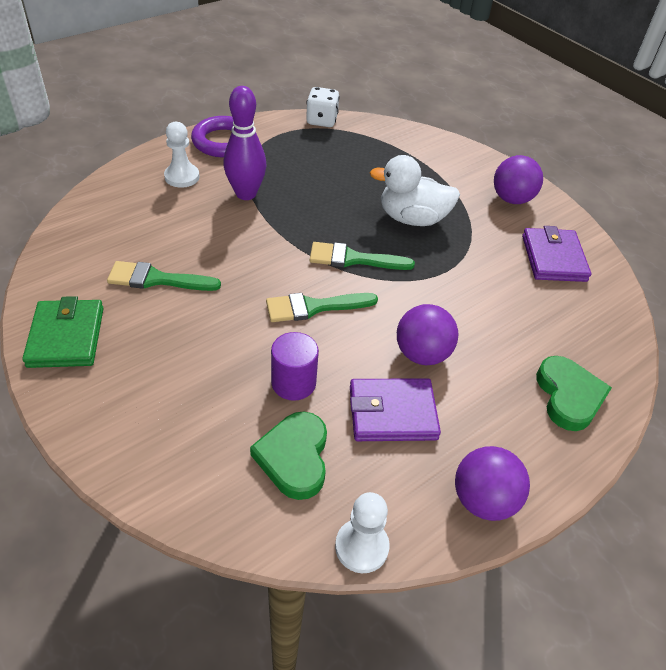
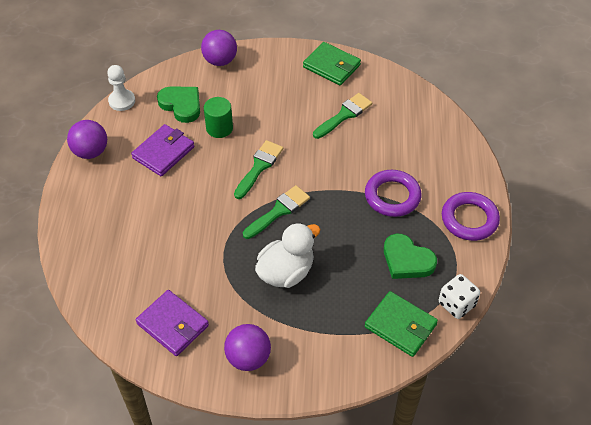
camera: 135 degrees right, 5 degrees up
white pawn [164,122,200,188] -> none
purple bowling pin [223,86,266,200] -> purple ring [365,170,421,217]
purple cylinder [271,332,319,401] -> green cylinder [204,97,233,138]
purple ball [397,304,458,365] -> purple ball moved to [201,30,237,66]
green heart [536,356,612,431] -> green heart moved to [384,234,437,279]
none -> green wallet [365,291,438,357]

